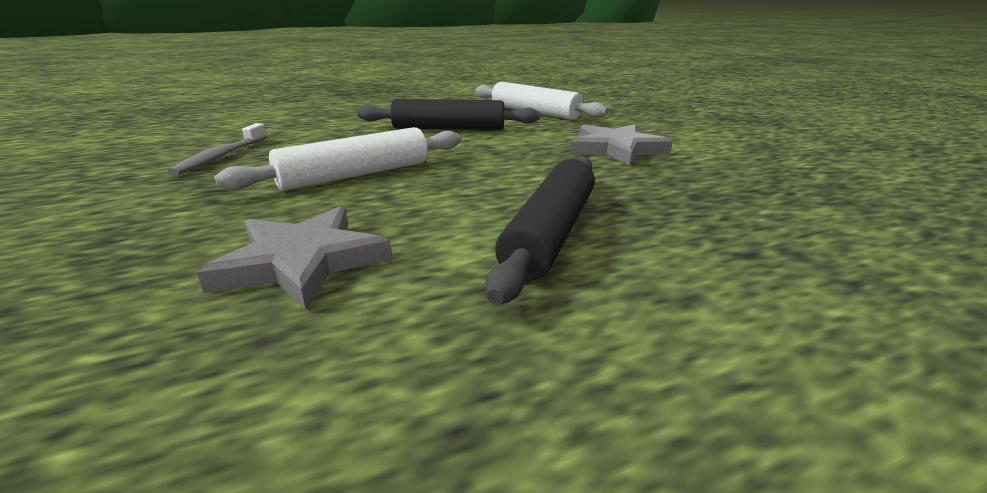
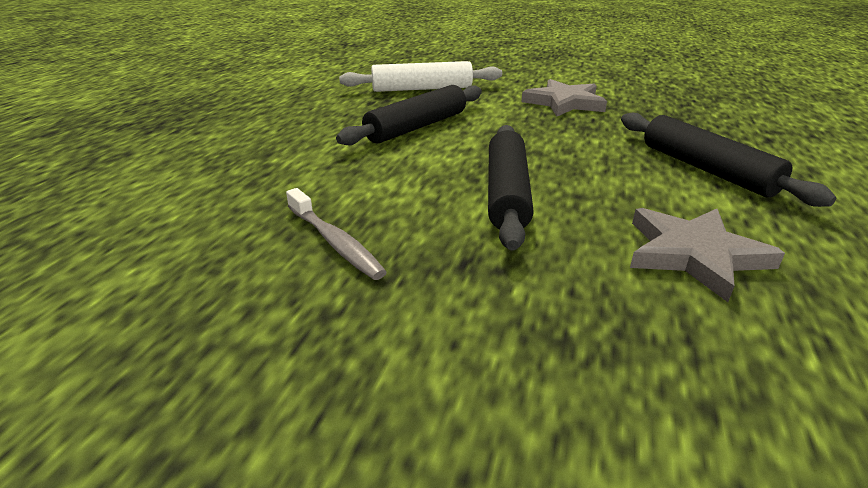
camera: 50 degrees left, 5 degrees up
white rolling pin [214,127,461,191] -> black rolling pin [488,125,533,251]

